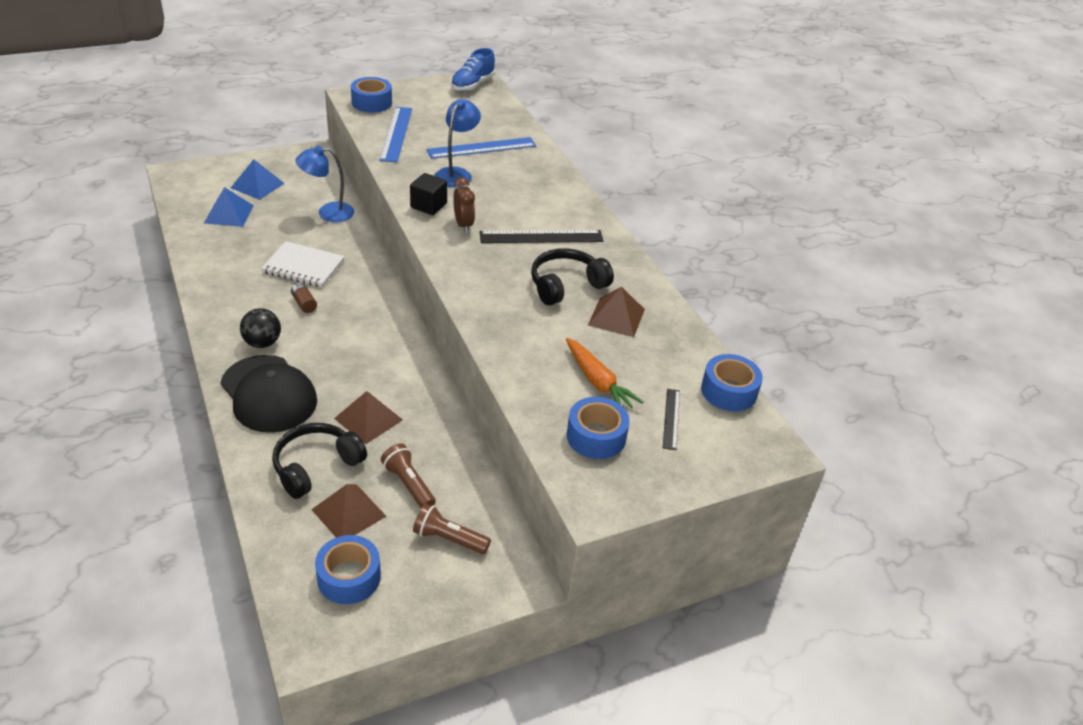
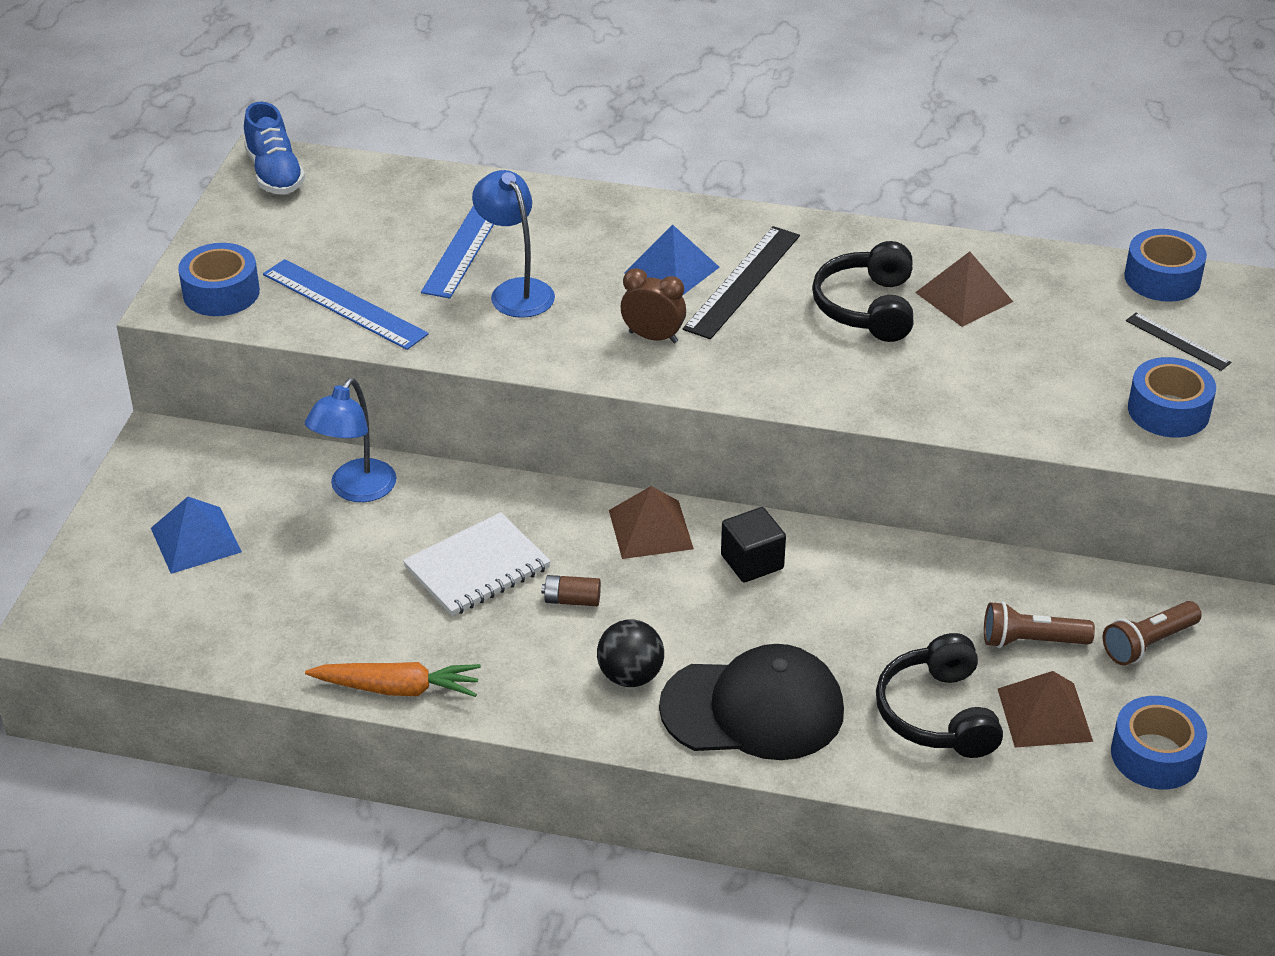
camera: 50 degrees left, 0 degrees up
blue pyramid [204,187,254,227] -> blue pyramid moved to [625,225,720,295]
brown pyramid [334,391,403,445] -> brown pyramid moved to [609,486,694,559]
black cube [410,173,447,215] -> black cube moved to [721,507,786,583]
orange carrot [566,338,643,408] -> orange carrot moved to [305,662,481,697]

